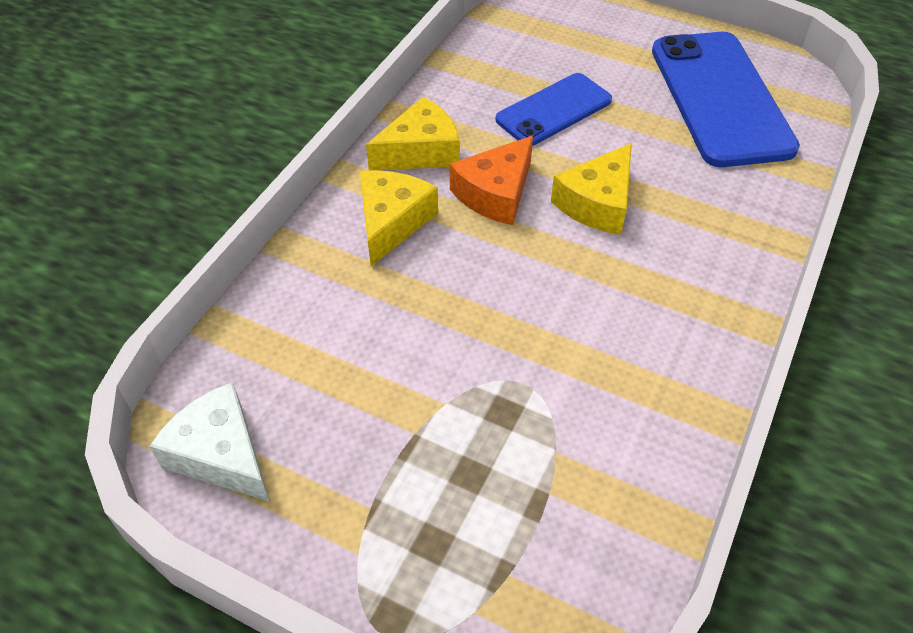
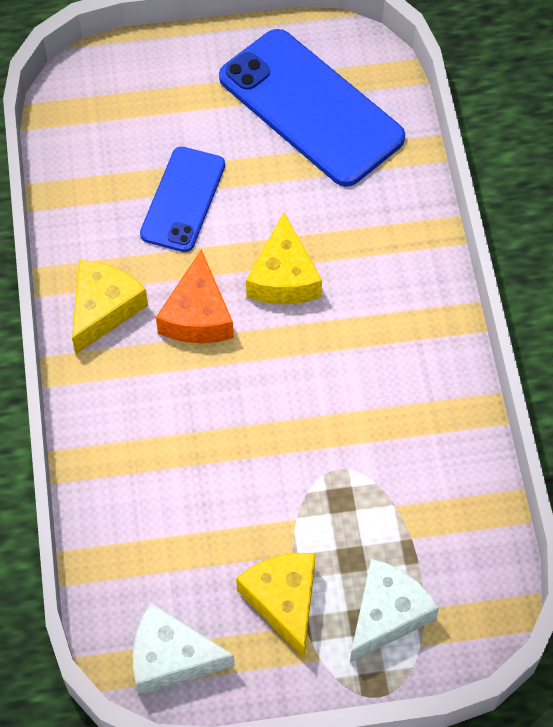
camera: 35 degrees left, 10 degrees up
yellow cheese [360,170,438,266] -> yellow cheese moved to [236,553,315,658]
none -> white cheese [350,559,439,663]

